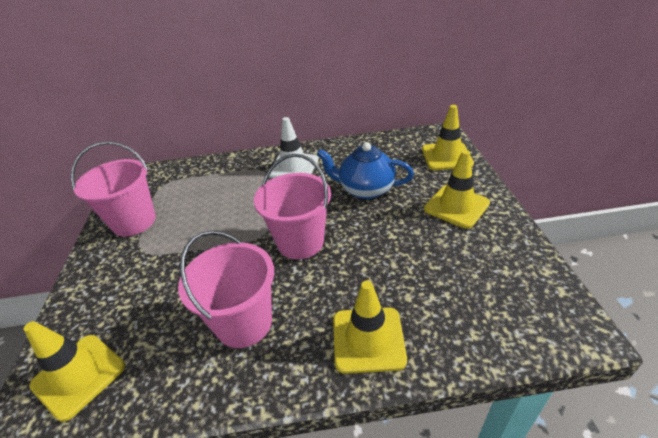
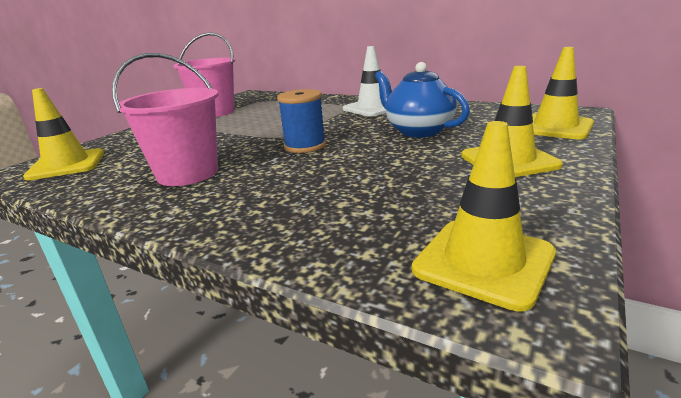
camera: 35 degrees right, 15 degrees down
pink bucket [254,154,331,259] -> blue spool [277,89,326,153]
yellow traffic cone [333,281,407,374] -> yellow traffic cone moved to [412,121,556,312]

